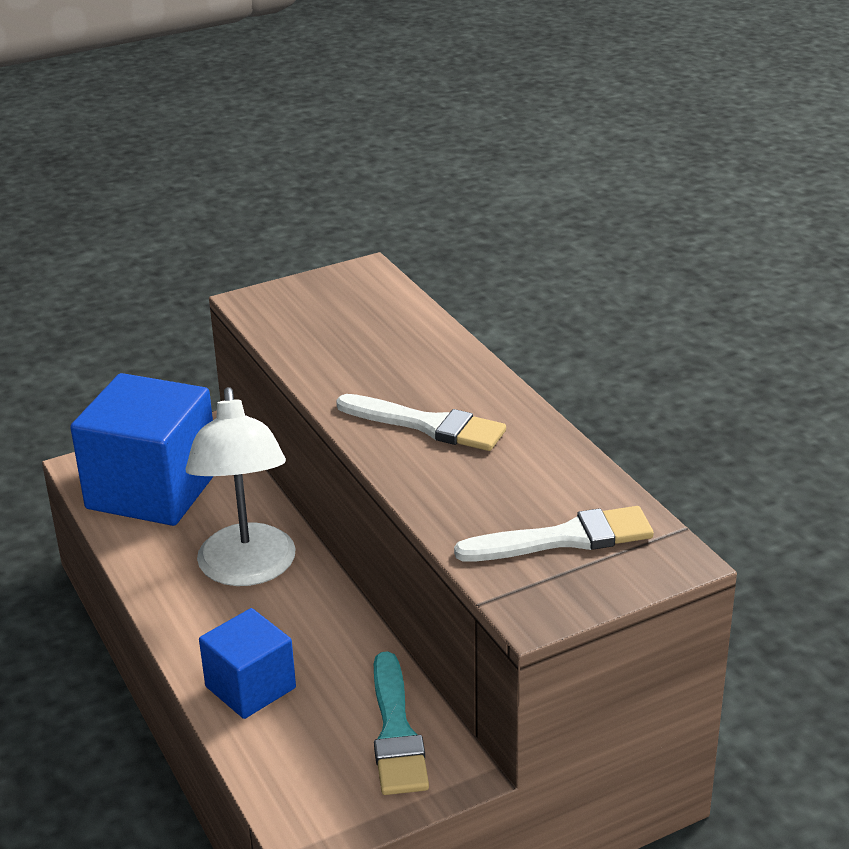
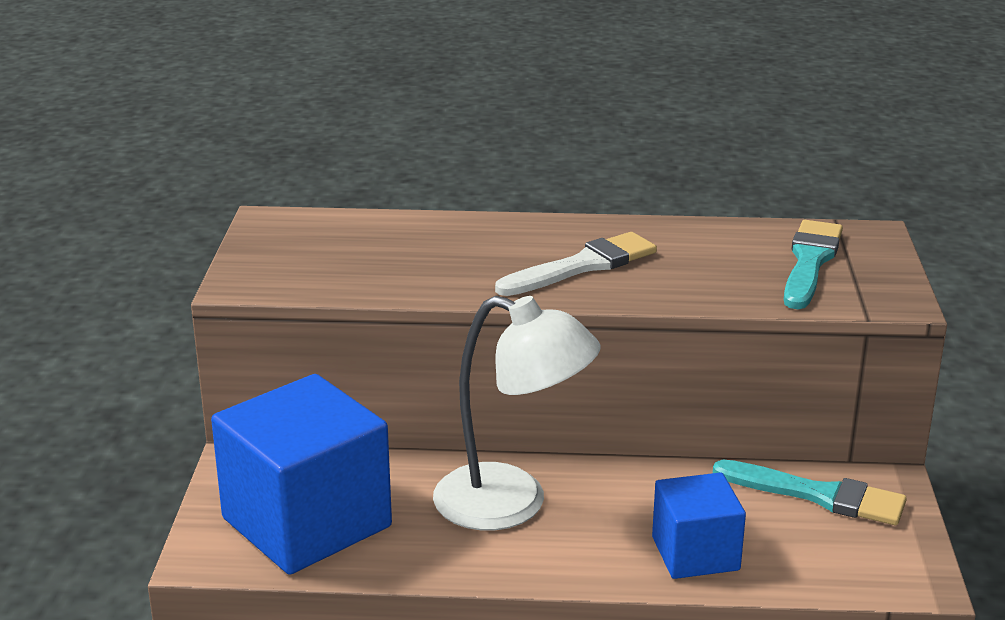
camera: 60 degrees left, 5 degrees down
white brush [454,506,654,562] -> turquoise brush [784,220,843,309]

